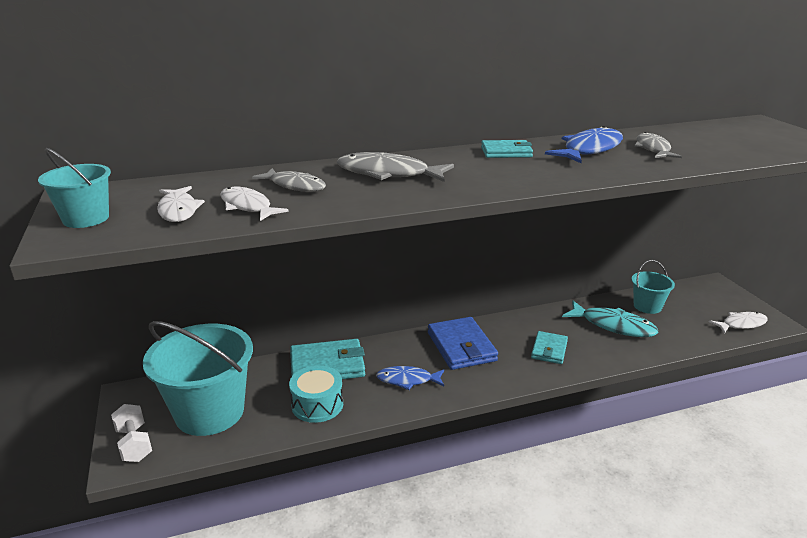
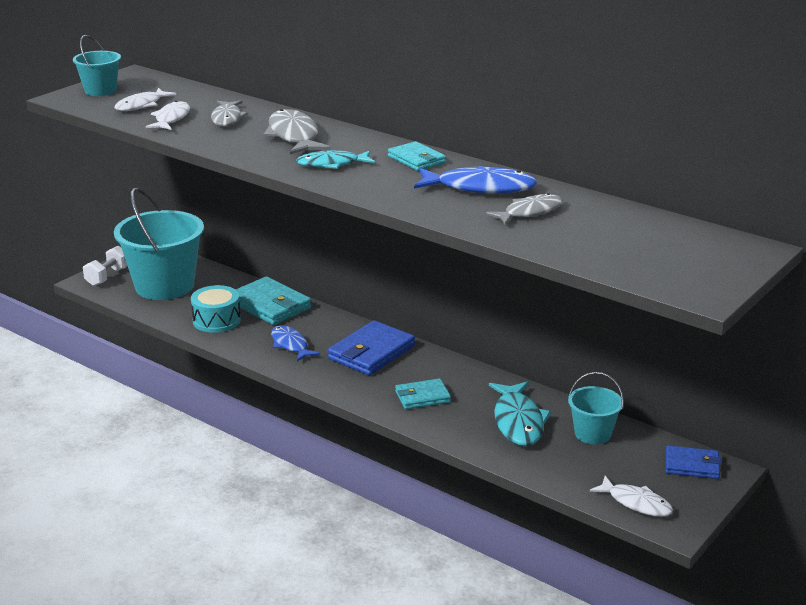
camera: 55 degrees right, 0 degrees up
none -> turquoise fish [296,150,375,169]
none -> blue wallet [665,445,722,479]

